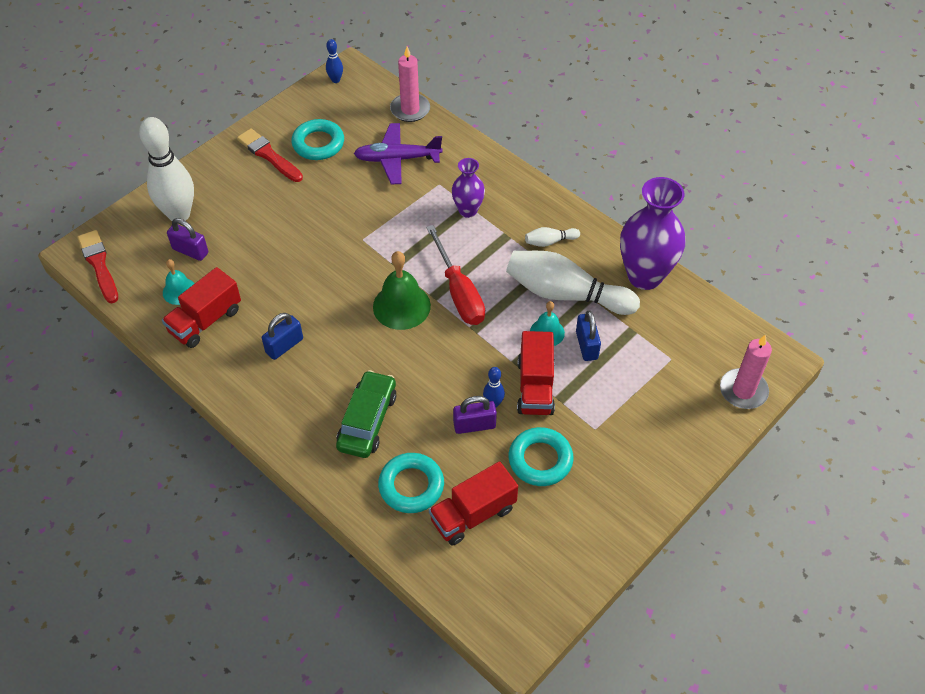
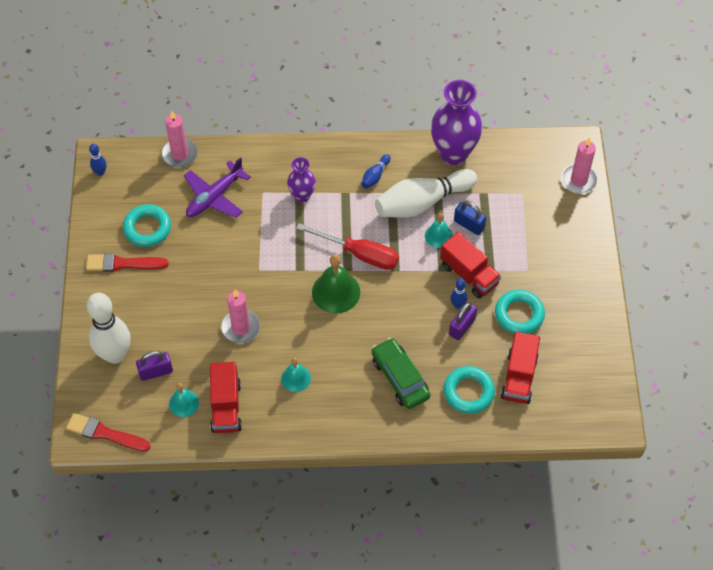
camera: 45 degrees left, 5 degrees up
blue padlock [262,313,303,360] -> turquoise bell [281,358,311,392]
white bowling pin [525,227,580,247] -> blue bowling pin [361,154,391,189]
none -> pink candle [221,290,260,344]

